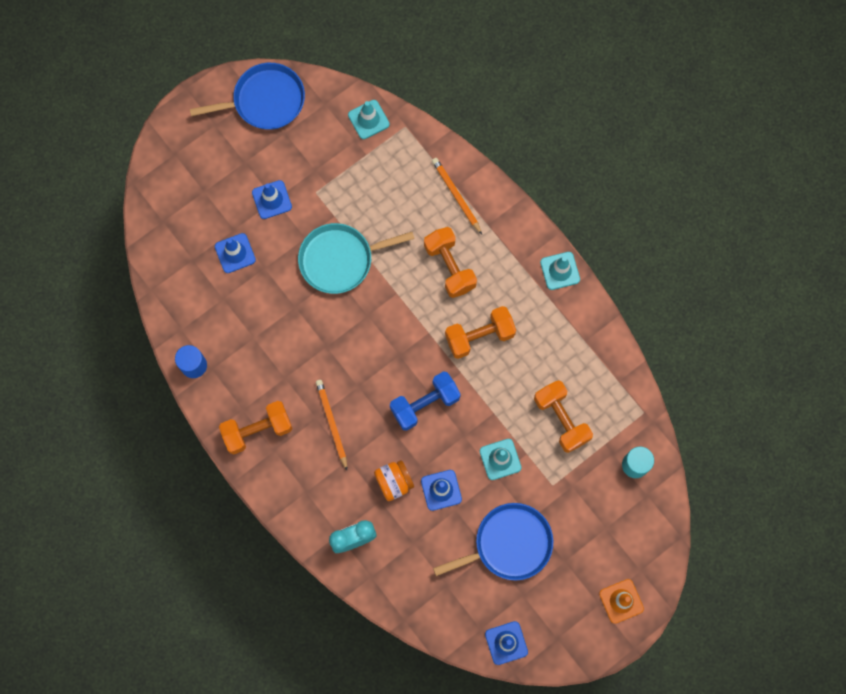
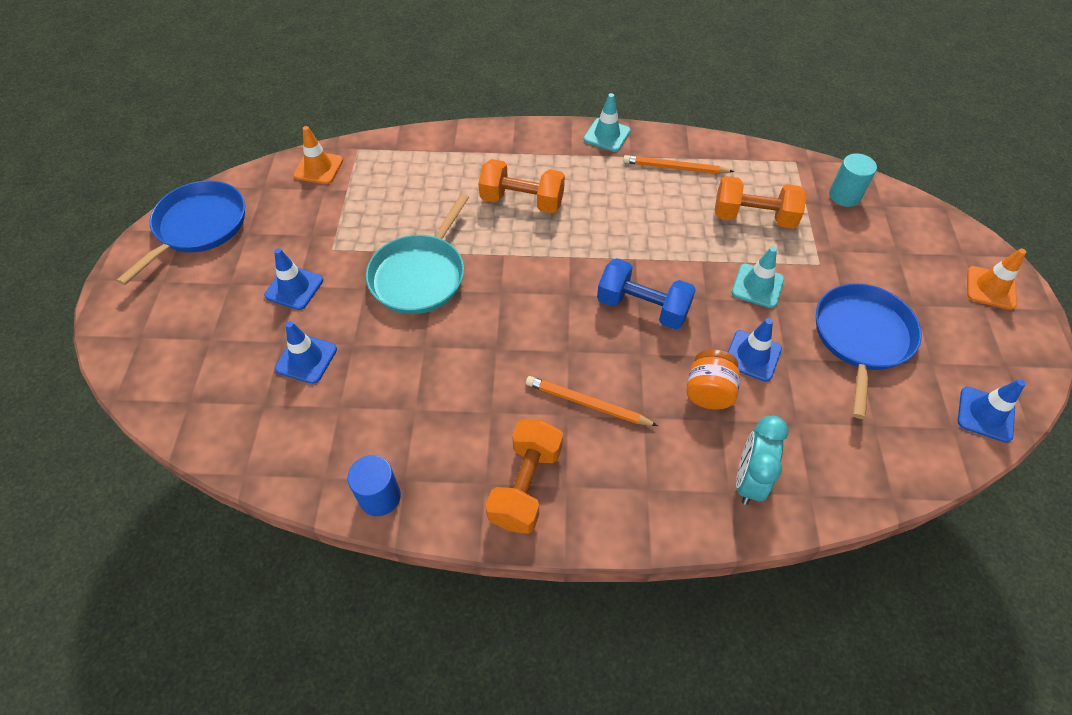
camera: 50 degrees left, 20 degrees down
turquoise traffic cone [348,100,390,139] -> orange traffic cone [293,126,343,184]
blue dumbbell [390,371,461,431] -> blue dumbbell turned 75 degrees counterclockwise [597,258,696,330]
orange pencil [432,158,482,234] -> orange pencil moved to [623,155,734,174]
orange dumbbell [445,306,516,359] -> none

